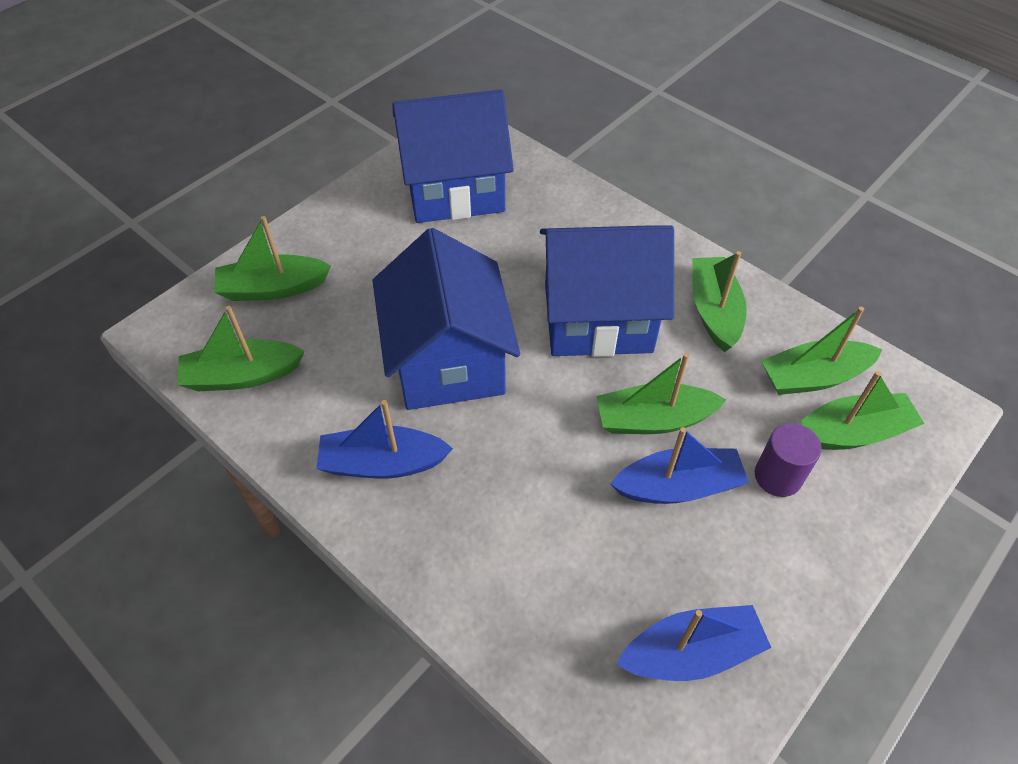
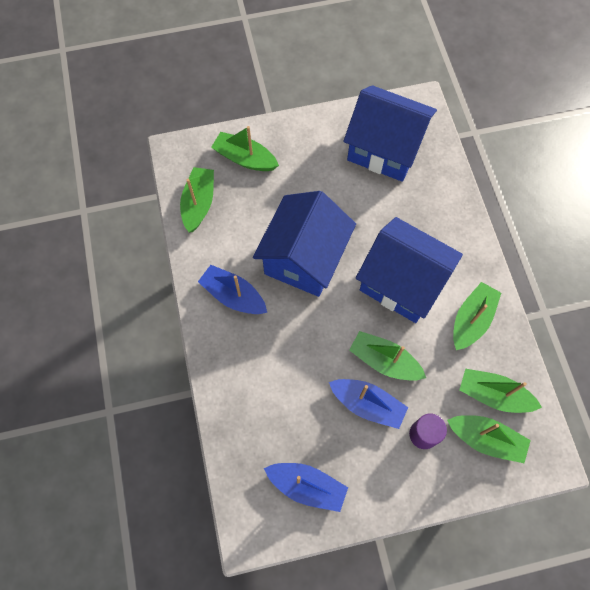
camera: 35 degrees right, 15 degrees up
green boat [178,306,305,391] -> green boat turned 75 degrees clockwise [180,167,214,232]

